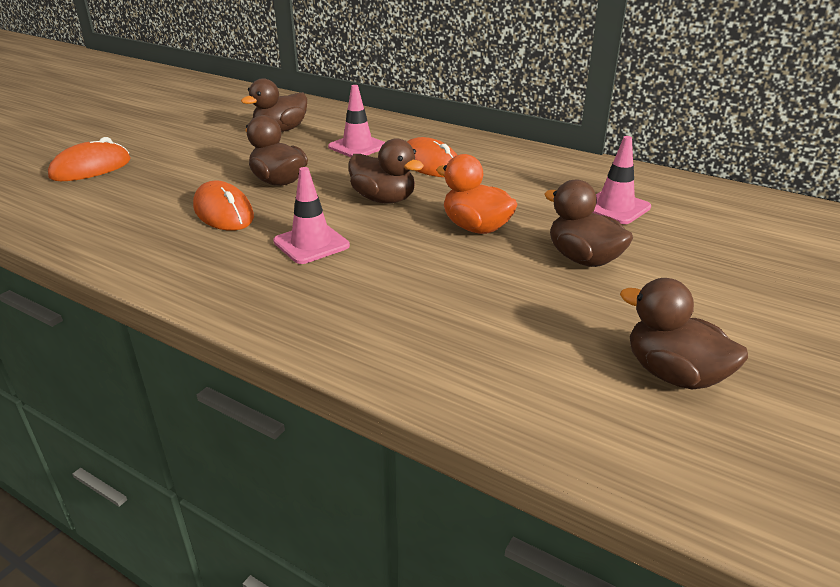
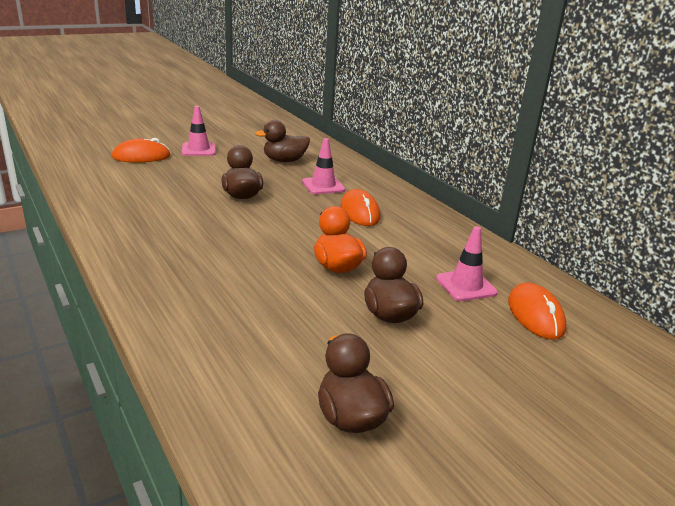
camera: 25 degrees right, 5 degrees down
orange mouse [193,180,254,231] -> orange mouse moved to [508,283,566,340]
pink traffic cone [273,167,350,264] -> pink traffic cone moved to [181,106,216,156]
brown duck [349,138,424,203] -> none

